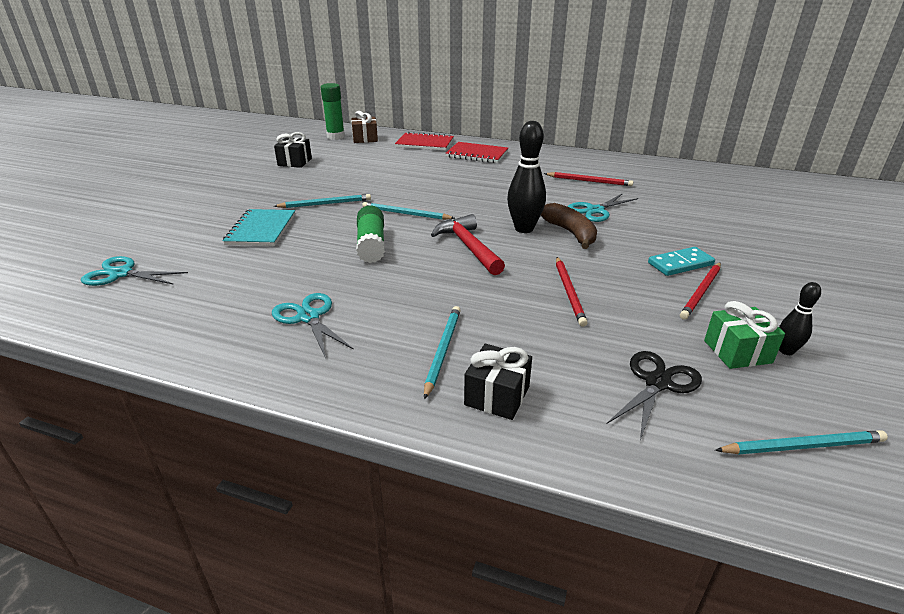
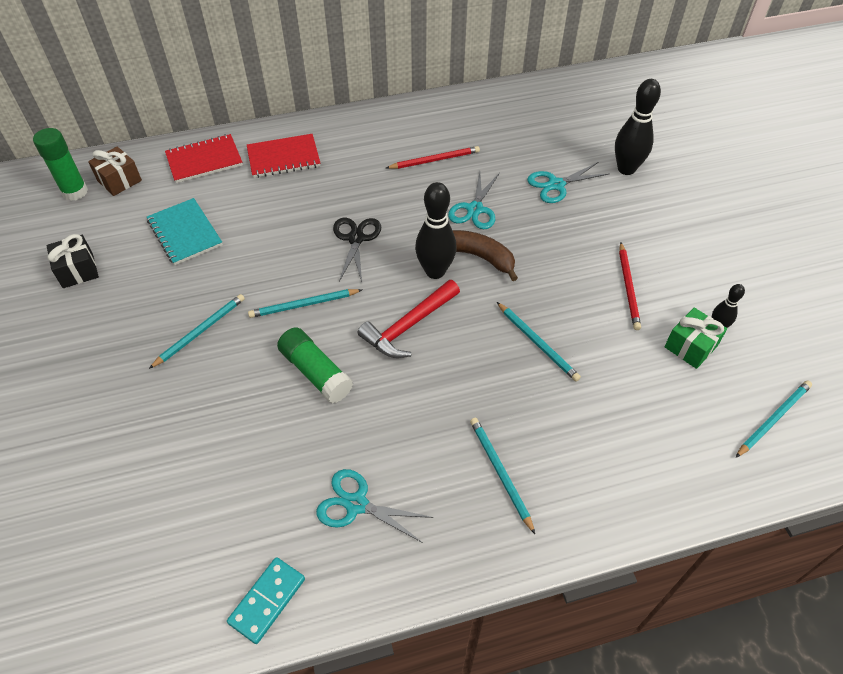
camera: 35 degrees left, 20 degrees up
turquoise scissors [81,256,188,286] -> turquoise scissors moved to [527,162,609,203]
turquoise notebook [223,209,295,246] -> turquoise notebook moved to [147,198,223,265]
red hammer [431,214,505,275] -> red hammer turned 75 degrees counterclockwise [358,280,460,358]
black gift [464,344,532,420] -> none
red pencil [556,257,588,327] -> turquoise pencil [497,302,581,382]
black scissors [607,351,702,440] -> black scissors moved to [333,218,381,282]
turquoise domino [648,247,715,276] -> turquoise domino moved to [227,557,305,644]
none -> black bowling pin [615,79,661,175]

